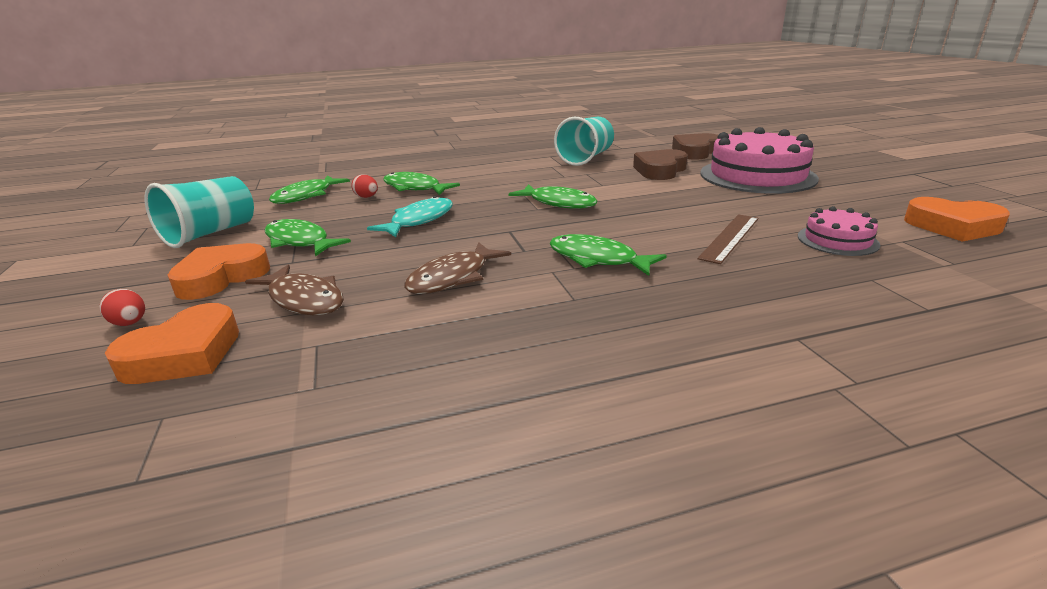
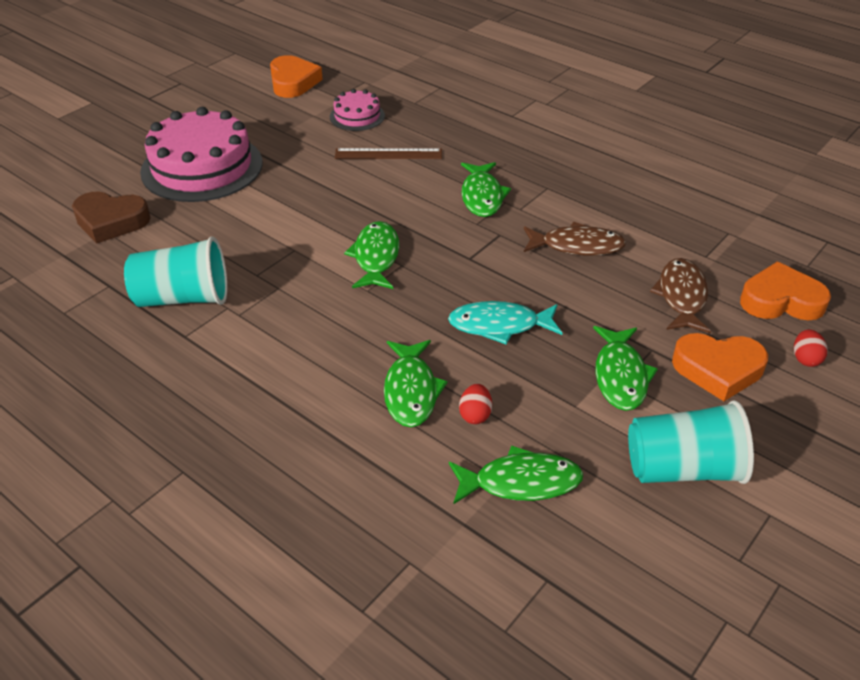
camera: 125 degrees left, 15 degrees up
brown heart [633,149,688,180] -> none

